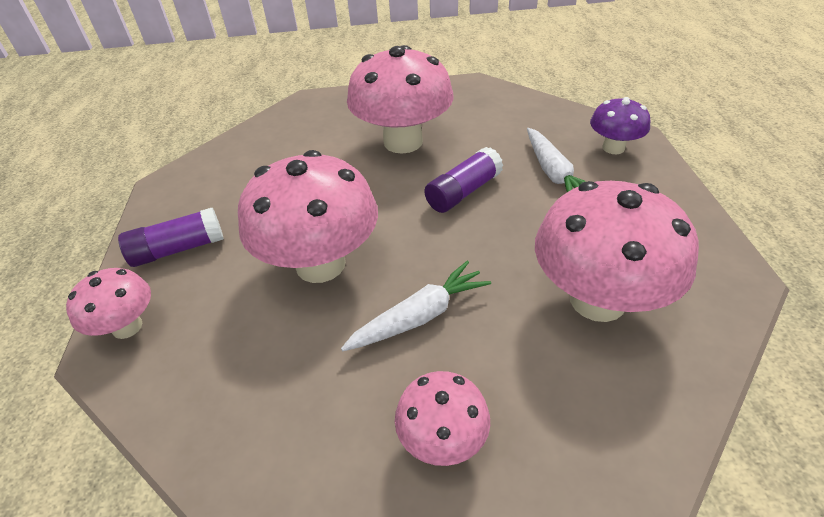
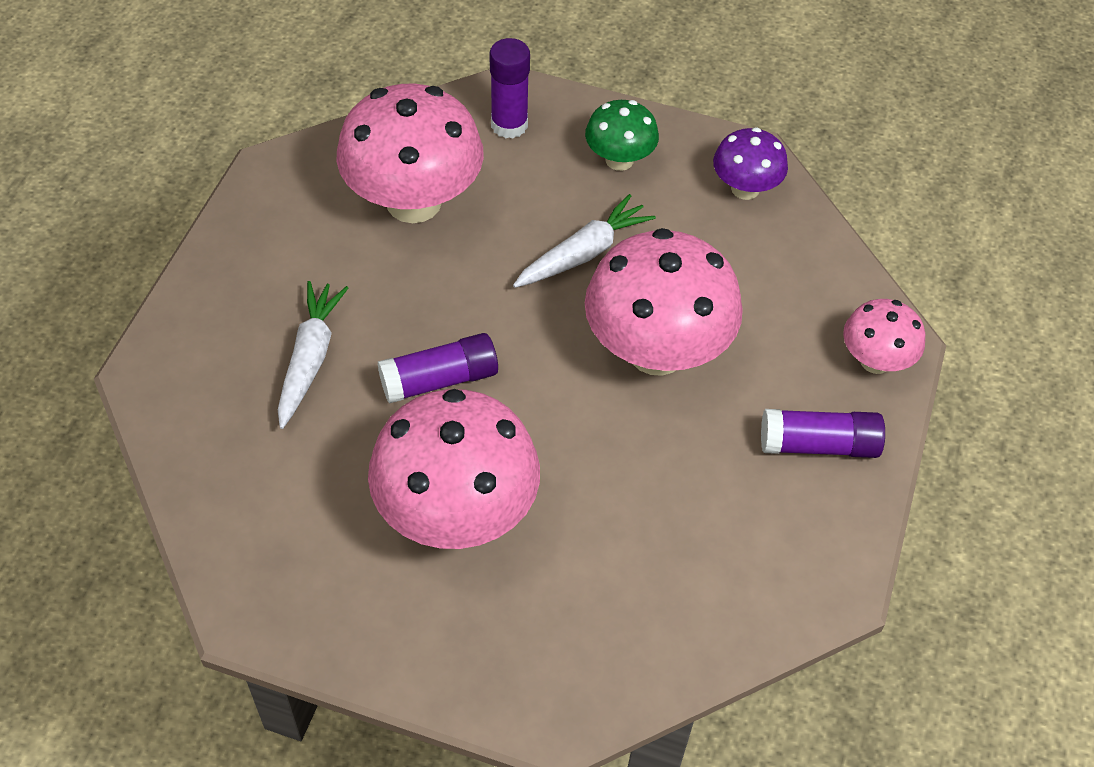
camera: 160 degrees left, 10 degrees up
white carrot [341,261,491,351] -> white carrot turned 150 degrees clockwise [513,194,656,288]
pink mushroom [395,371,490,466] -> green mushroom [585,100,659,171]
purple mushroom [590,97,650,154] -> purple mushroom moved to [713,127,788,200]
none -> purple glue stick [490,38,530,139]

